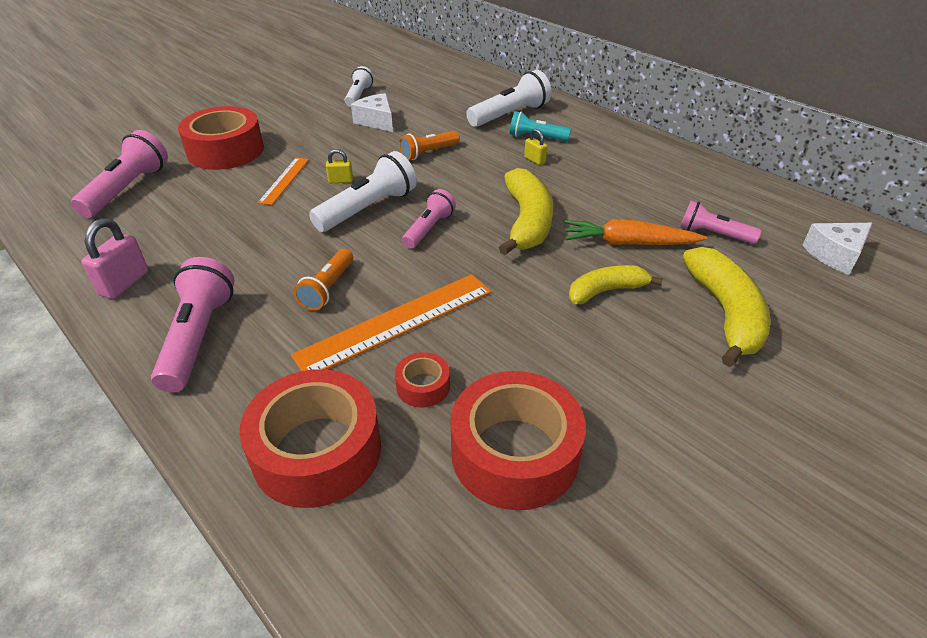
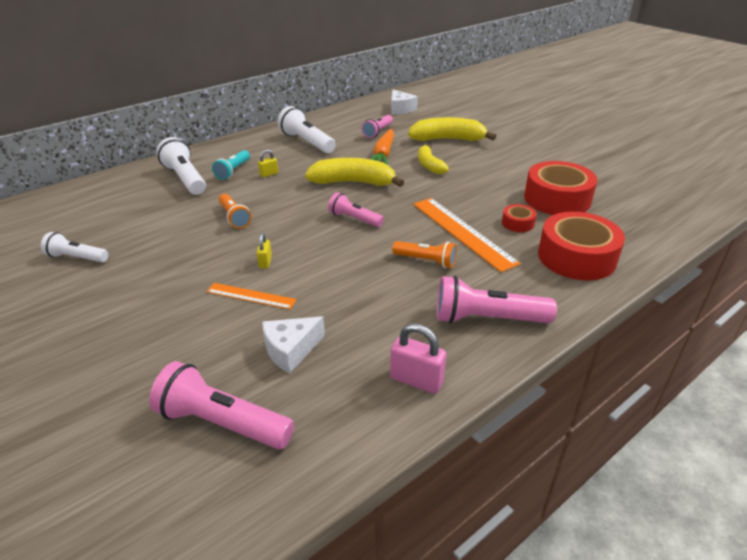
camera: 85 degrees left, 5 degrees down
red tape [178,106,264,170] -> none
white flashlight [309,151,417,232] -> white flashlight moved to [278,106,336,153]
white cheese [351,93,393,132] -> white cheese moved to [262,316,325,374]

